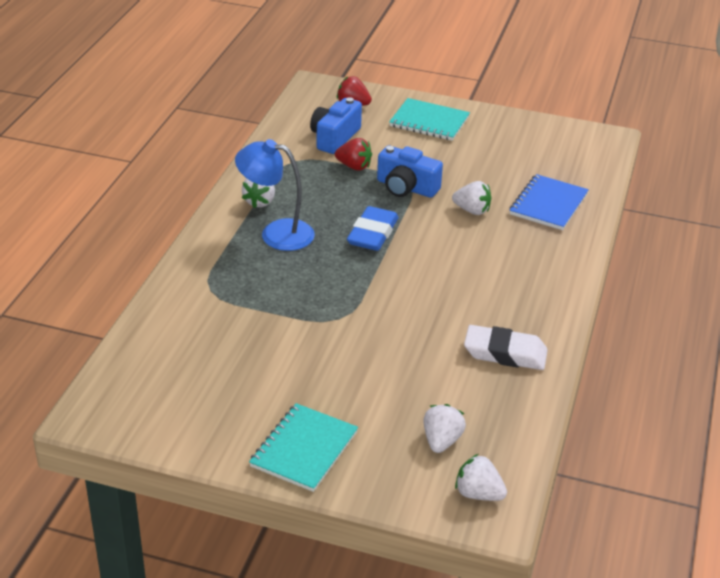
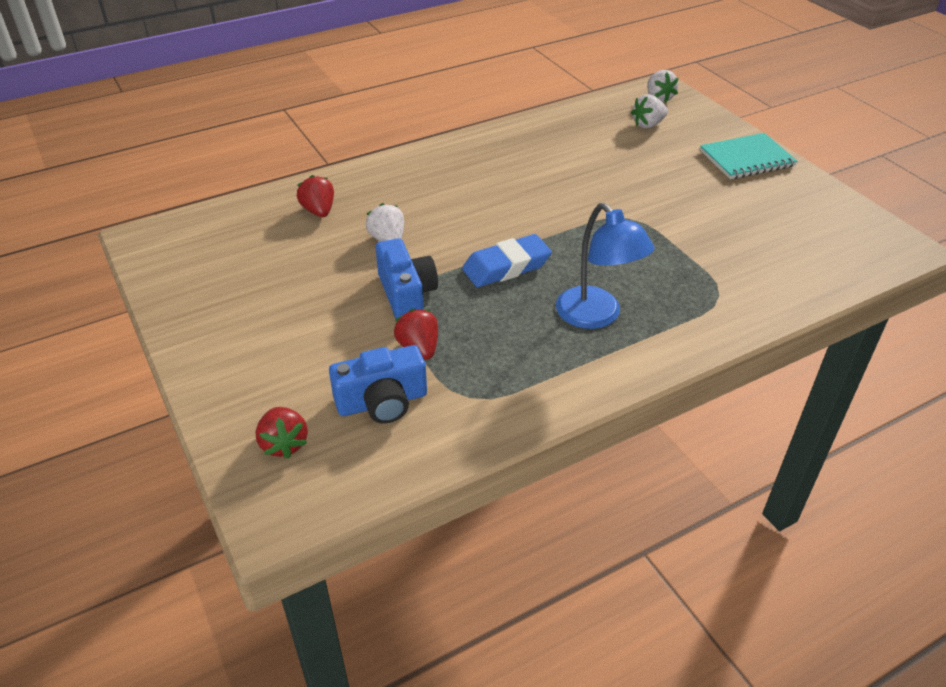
camera: 135 degrees left, 5 degrees up
white strawberry [242,178,275,208] -> none
turquoise notebook [389,98,470,141] -> none
white eraser [464,325,548,370] -> none
blue notebook [510,174,589,230] -> red strawberry [297,175,334,217]

